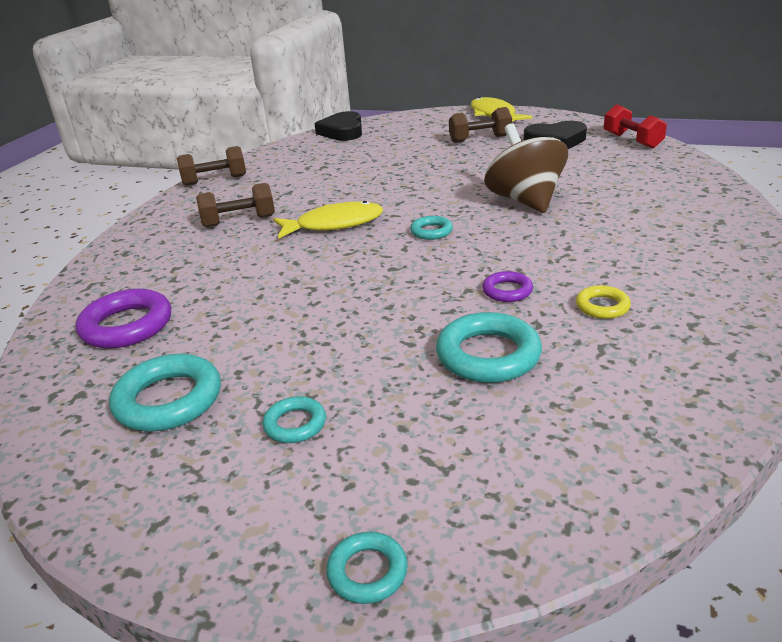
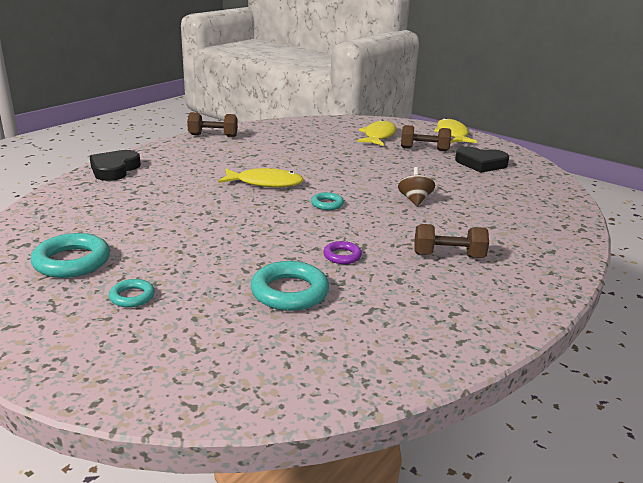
camera: 15 degrees right, 5 degrees down
purple ring [76,289,171,348] -> none
brown dumbbell [196,183,275,227] -> brown dumbbell moved to [414,224,489,258]
black heart [314,111,362,141] -> black heart moved to [89,150,141,181]
turquoise ring [326,532,408,604] -> none
brown spinning top [484,123,568,213] -> brown spinning top [398,167,435,206], size x0.54
yellow ring [576,285,631,319] -> none
red dumbbell [604,104,667,149] -> none
none -> yellow fish [357,119,396,146]

